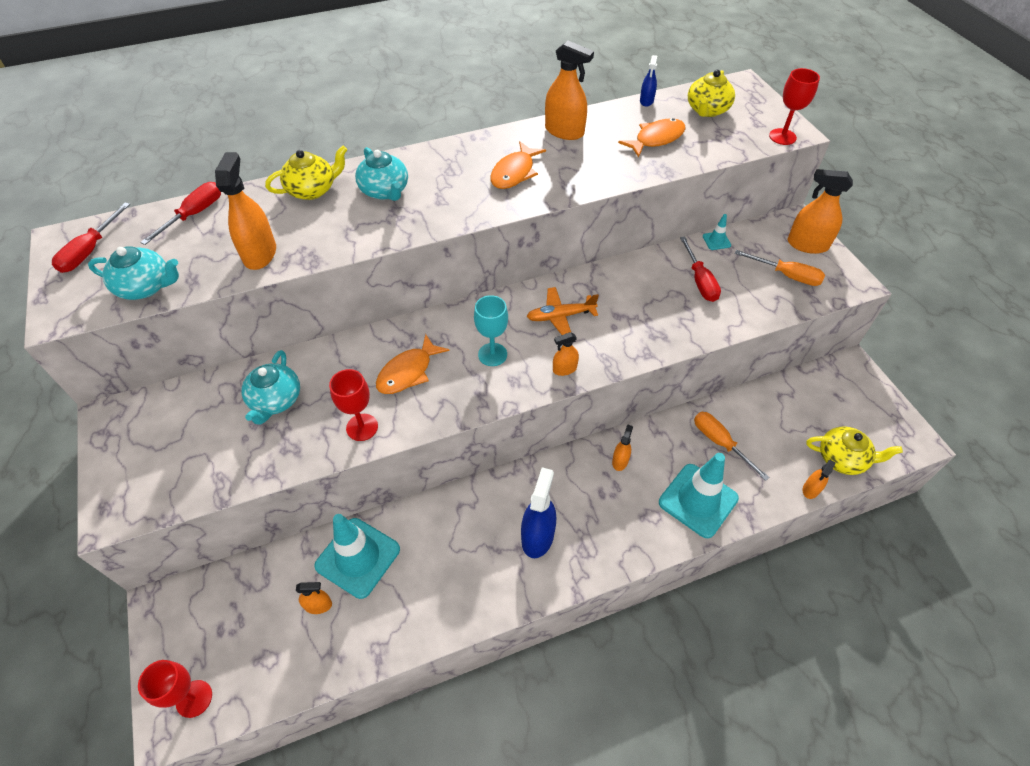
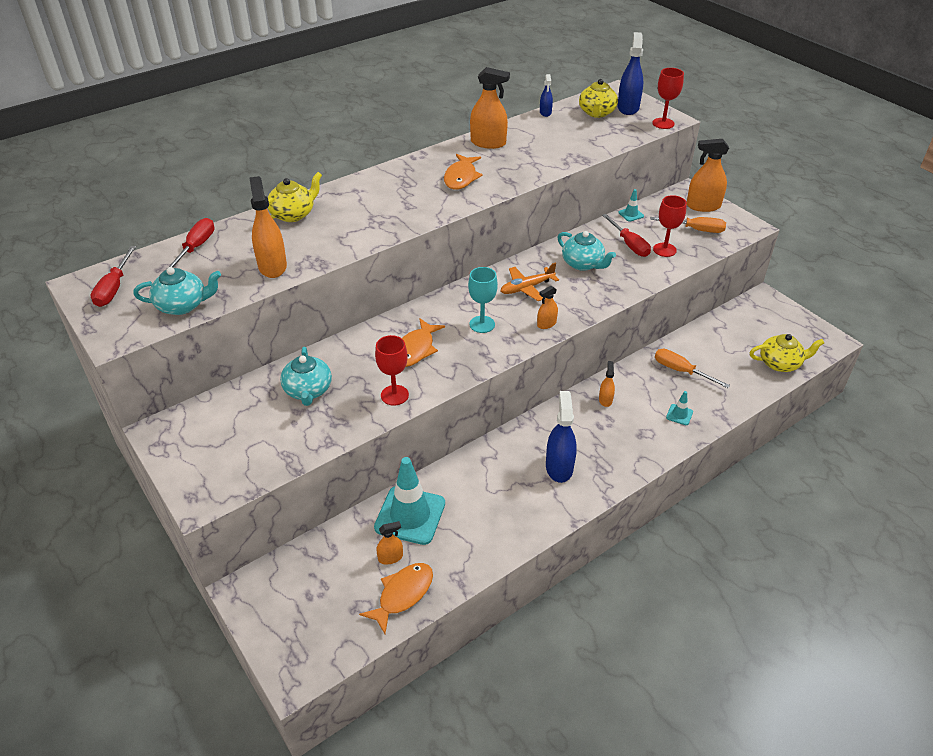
camera: 15 degrees left, 10 degrees down
red goblet [138,660,212,718] -> red goblet moved to [653,195,687,257]
turquoise teapot [355,147,408,201] -> turquoise teapot moved to [557,231,616,271]
orange fish [618,118,686,158] -> orange fish moved to [359,563,433,634]
turquoise traffic cone [659,453,739,538] -> turquoise traffic cone [666,391,693,425], size x0.43
orange spray bottle [803,460,836,499] -> none
none -> blue spray bottle [617,32,643,115]

